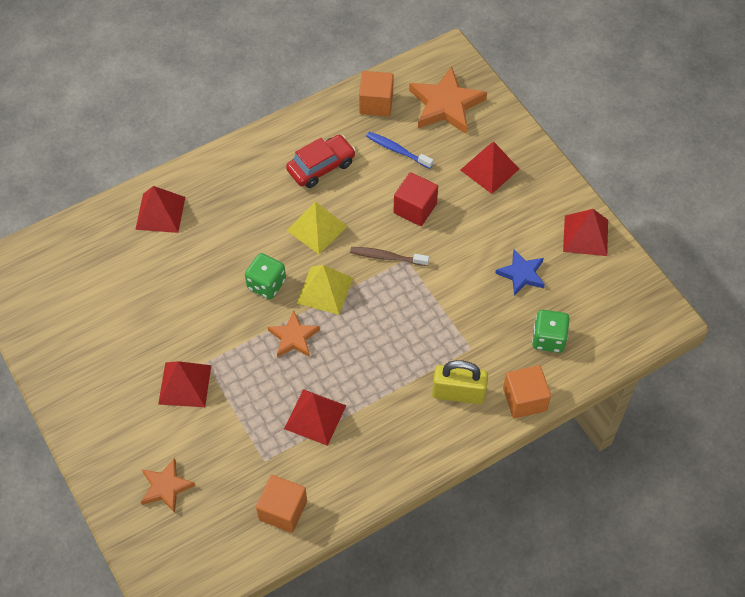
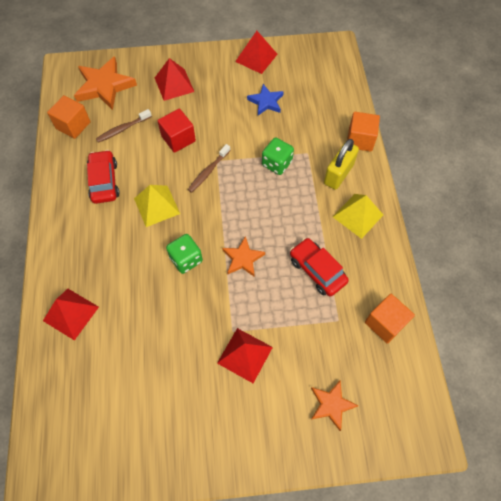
camera: 65 degrees left, 5 degrees up
red pyramid [284,389,346,446] -> red car [290,238,349,296]
yellow pyramid [297,265,353,315] -> yellow pyramid moved to [333,194,383,239]
blue toothbrush [366,132,433,169] -> brown toothbrush [96,109,152,143]
green dice [532,310,570,353] -> green dice moved to [262,138,294,175]

